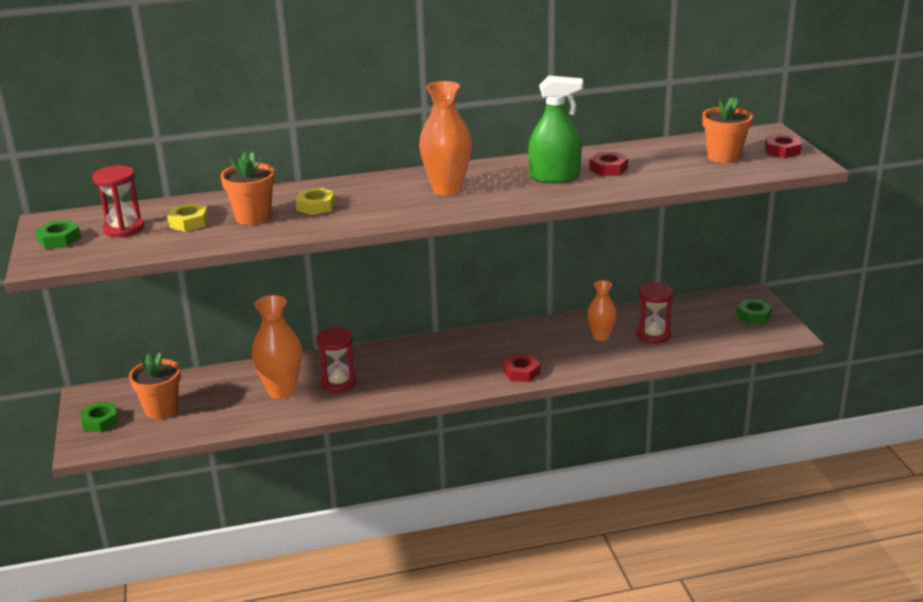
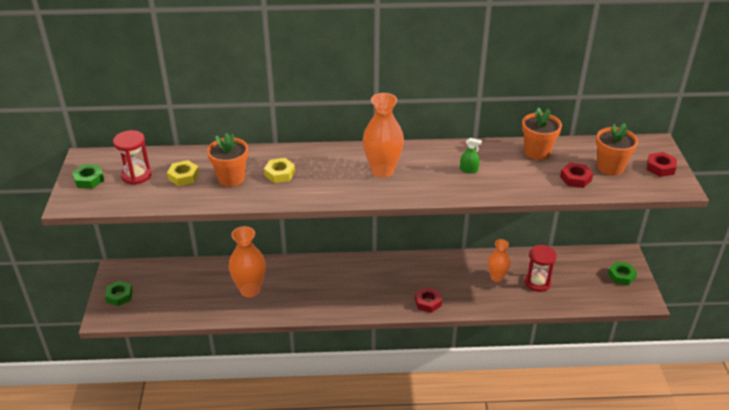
camera: 10 degrees right, 10 degrees up
orange flower pot [129,353,181,419] -> orange flower pot moved to [522,107,562,160]
red hourglass [316,327,357,392] -> none
green spray bottle [528,76,583,183] -> green spray bottle [460,138,482,173], size x0.46
red nut [589,152,628,176] -> red nut moved to [560,163,593,188]

